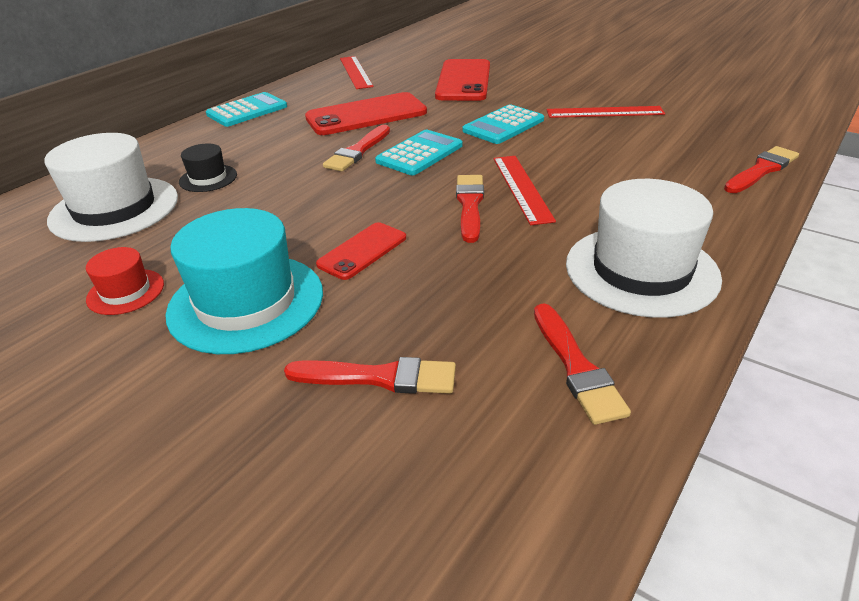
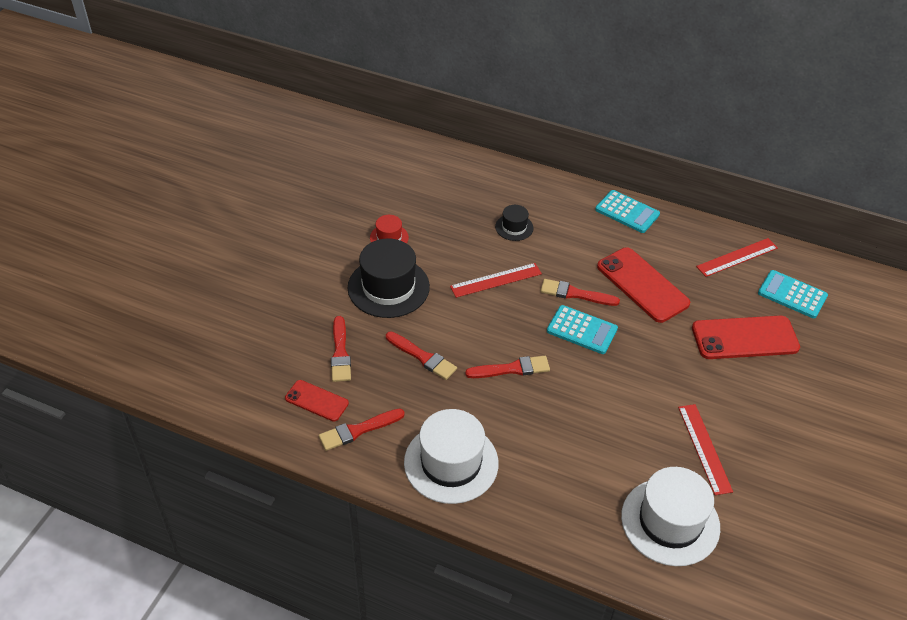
camera: 75 degrees right, 10 degrees up
white hat [44,133,178,242] -> white hat moved to [621,467,720,566]
turquoise hat [165,208,323,354] -> black hat [347,238,430,318]
red phone [316,222,406,280] -> red phone moved to [285,380,349,422]
turquoise calculator [463,104,544,144] -> turquoise calculator moved to [758,270,828,318]
red ruler [493,156,556,225] -> red ruler moved to [450,263,542,298]
red brush [724,146,799,193] -> red brush moved to [386,331,457,380]

